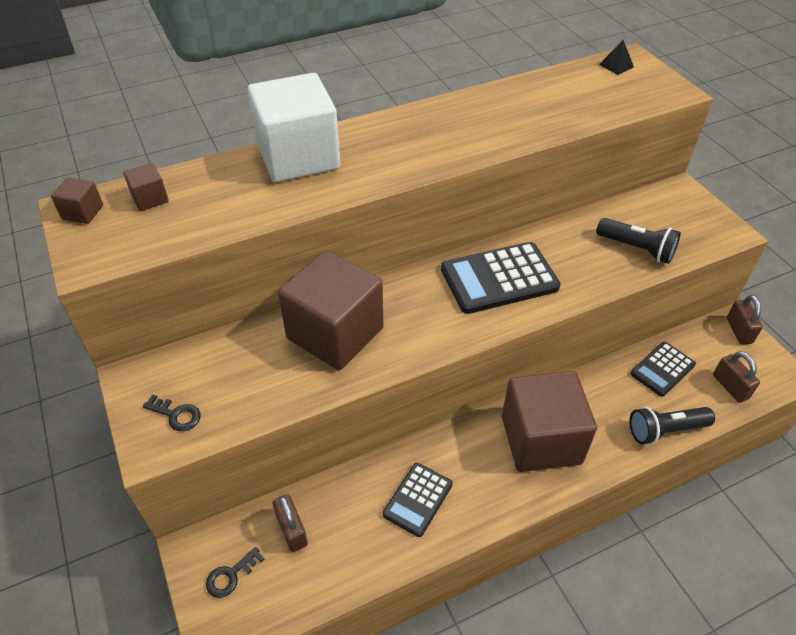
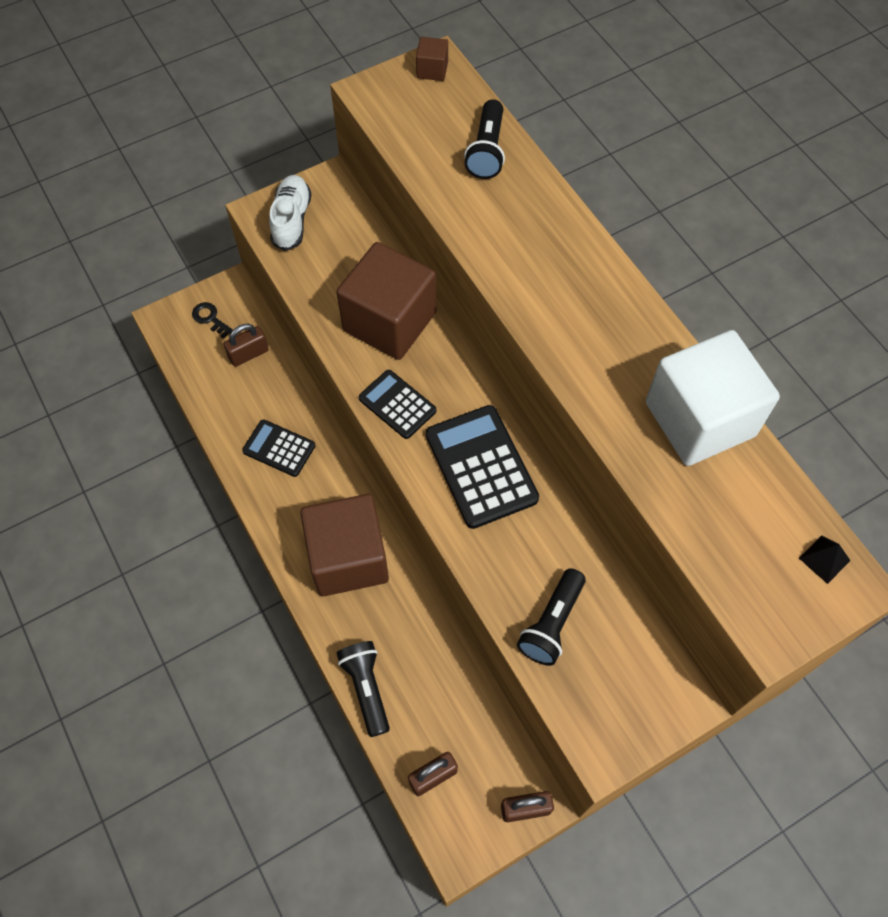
camera: 85 degrees right, 15 degrees up
brown cube [123,163,169,211] -> none
black key [143,394,201,431] -> white shoe [269,175,311,251]
white cube [248,73,340,182] -> white cube moved to [645,330,780,466]
black calculator [630,342,696,397] -> black calculator moved to [359,370,436,439]
none -> black flashlight [464,99,505,179]

